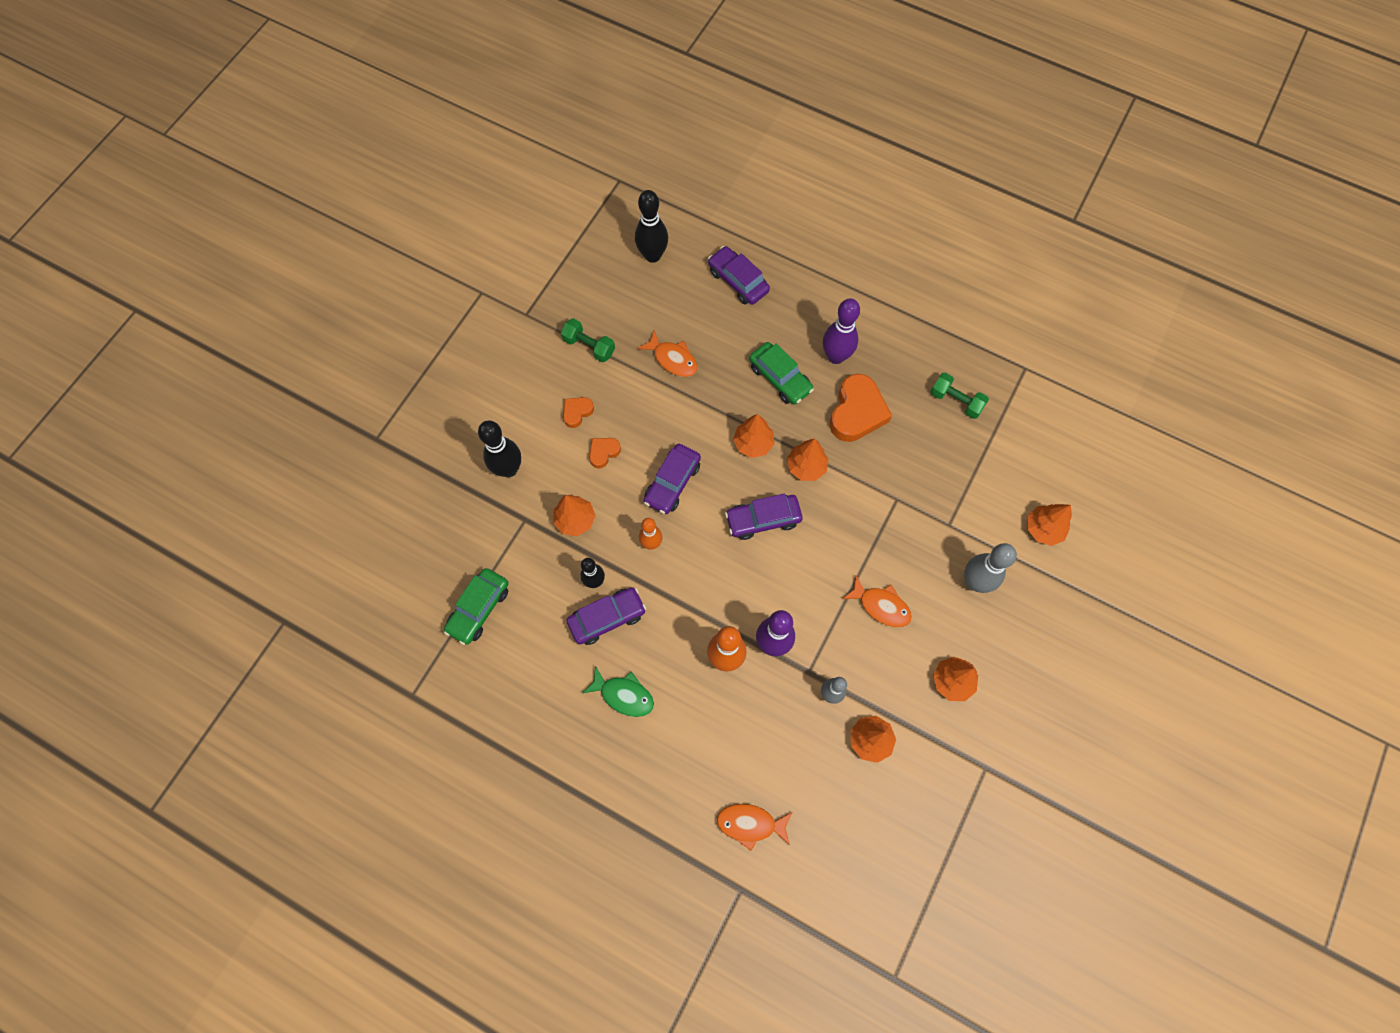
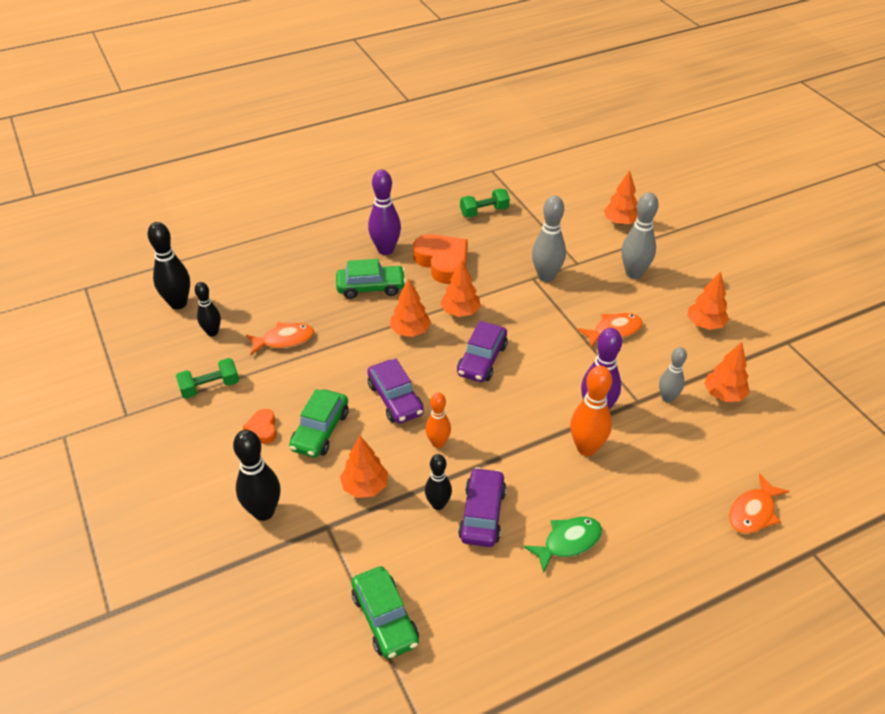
camera: 55 degrees left, 25 degrees down
orange heart [589,438,621,469] -> green car [289,389,348,458]
purple car [708,246,770,305] -> none
none -> black bowling pin [195,282,221,336]
none -> grey bowling pin [532,196,566,282]

